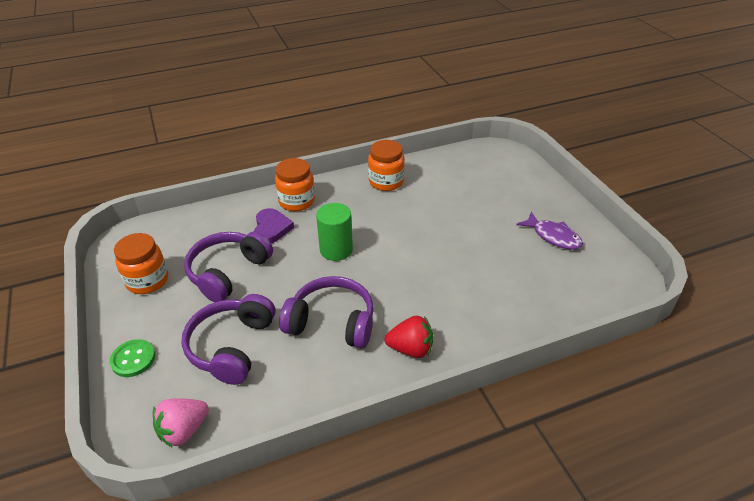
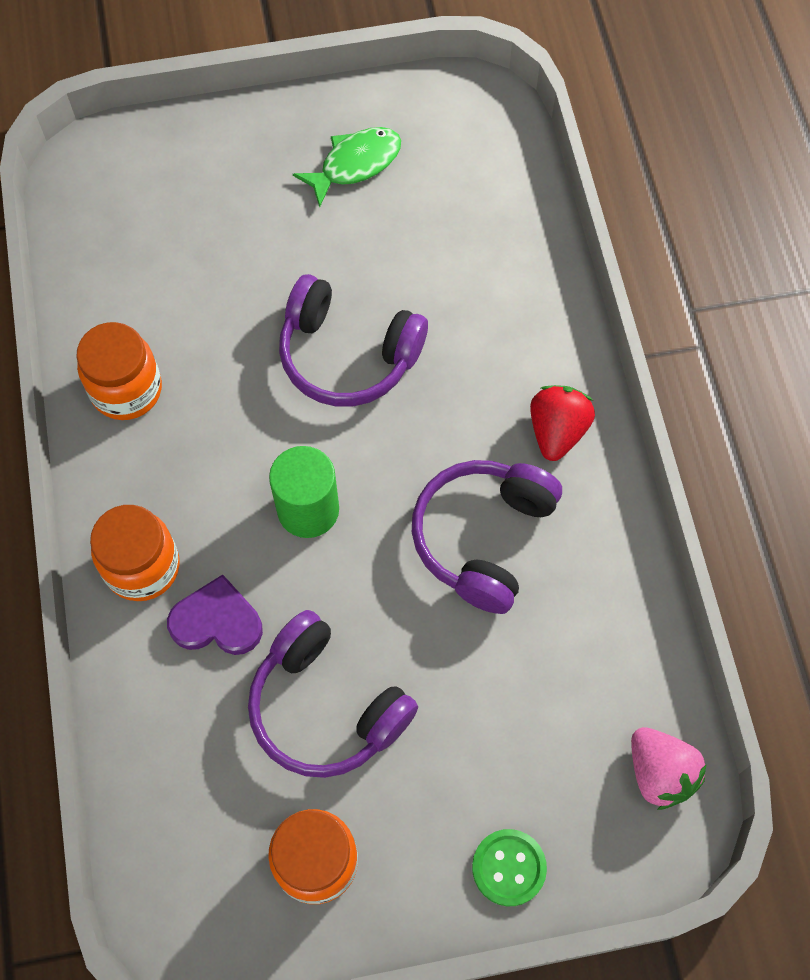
camera: 80 degrees left, 25 degrees up
purple headphones [181,294,276,385] -> purple headphones moved to [279,274,428,407]
purple fish [516,211,583,250] -> green fish [293,127,401,207]

